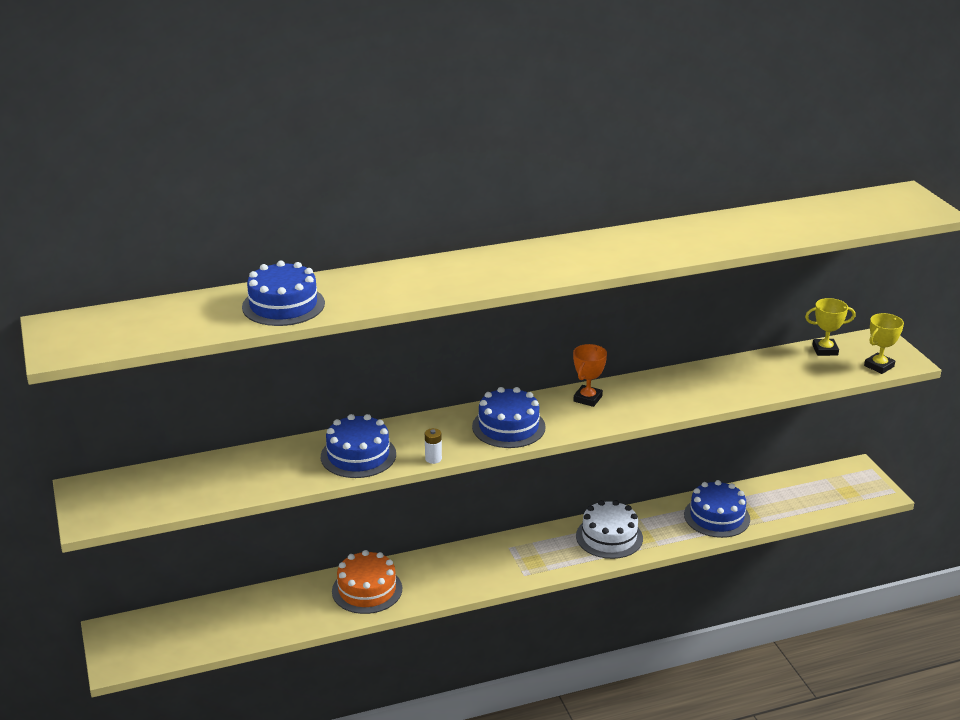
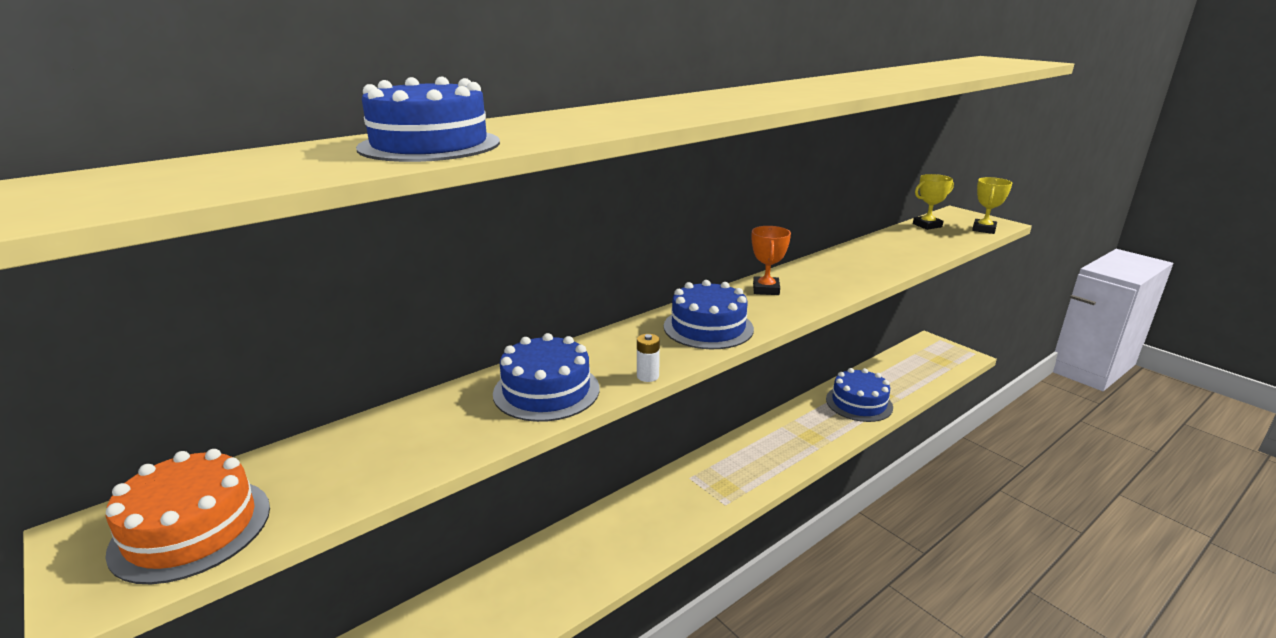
camera: 20 degrees left, 5 degrees down
orange cake [332,550,402,614] -> orange cake moved to [105,449,270,584]
white cake [576,500,643,559] -> none

